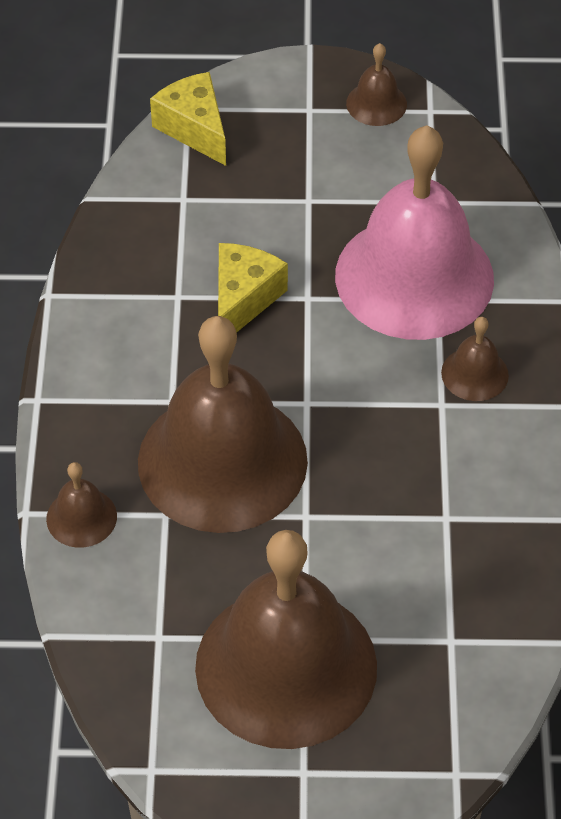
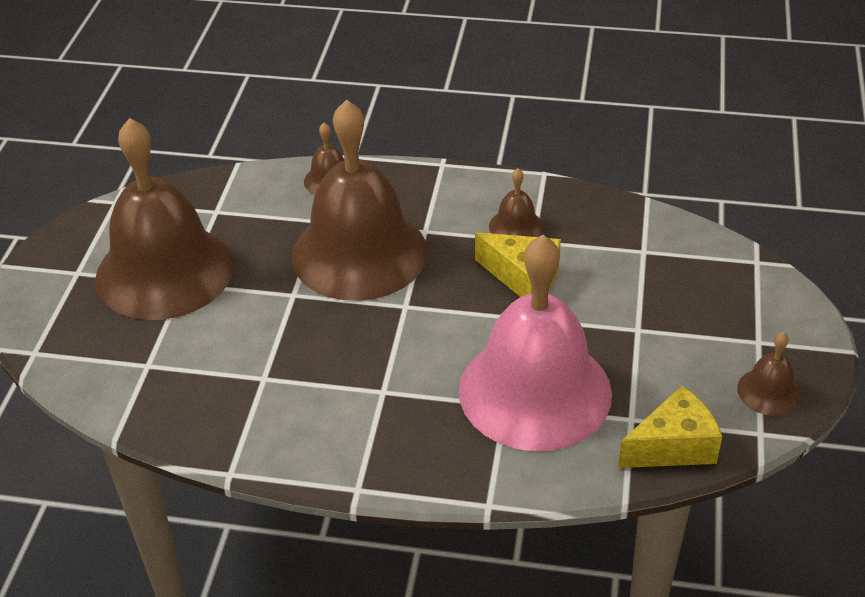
camera: 100 degrees right, 10 degrees down
yellow cheese [150,72,226,166] -> yellow cheese moved to [618,386,722,468]
brown bell [441,317,509,401] -> brown bell moved to [489,168,544,237]

